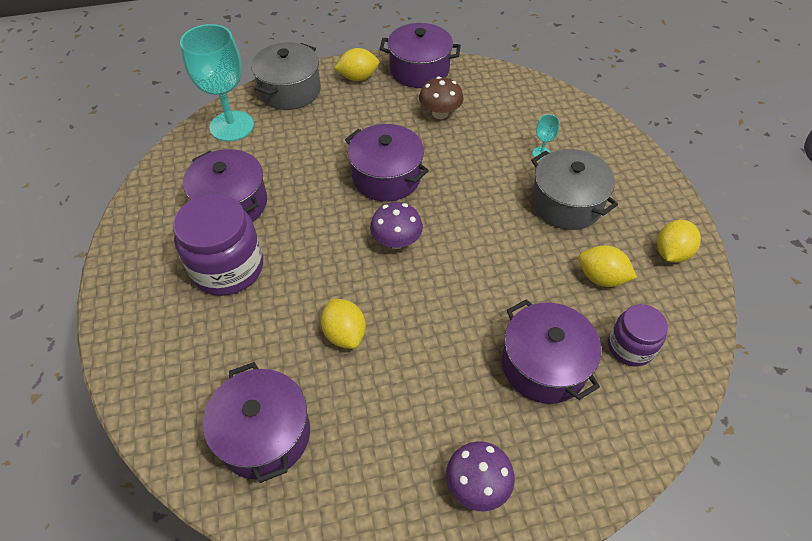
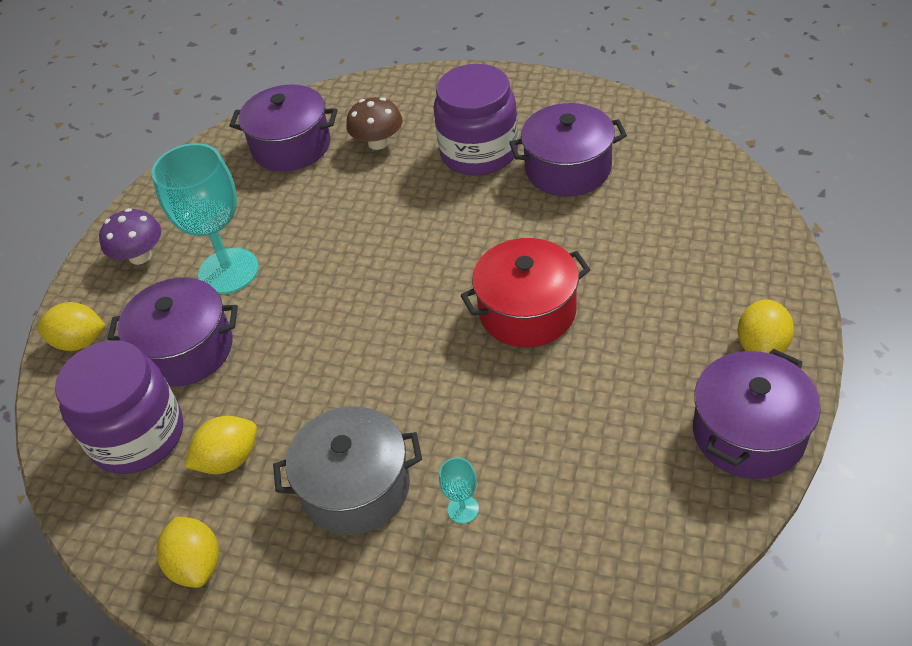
camera: 125 degrees right, 5 degrees down
turquoise goblet [180,24,254,142] -> turquoise goblet moved to [151,143,259,294]
grey pot [251,42,321,110] -> none
yellow lemon [321,299,366,349] -> yellow lemon moved to [37,302,106,351]
purple pot [345,124,429,201] -> red pot [460,238,591,347]
purple mushroom [370,202,423,249] -> none
brown mushroom [419,76,463,119] -> brown mushroom moved to [346,97,403,150]
purple jar [608,304,668,367] -> purple jar [55,340,183,474], size x1.70

